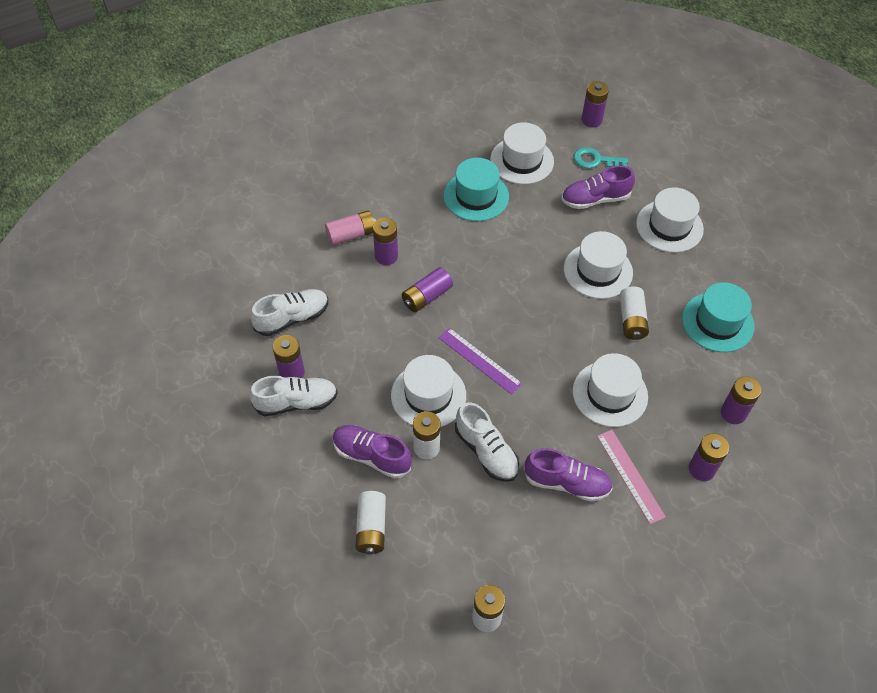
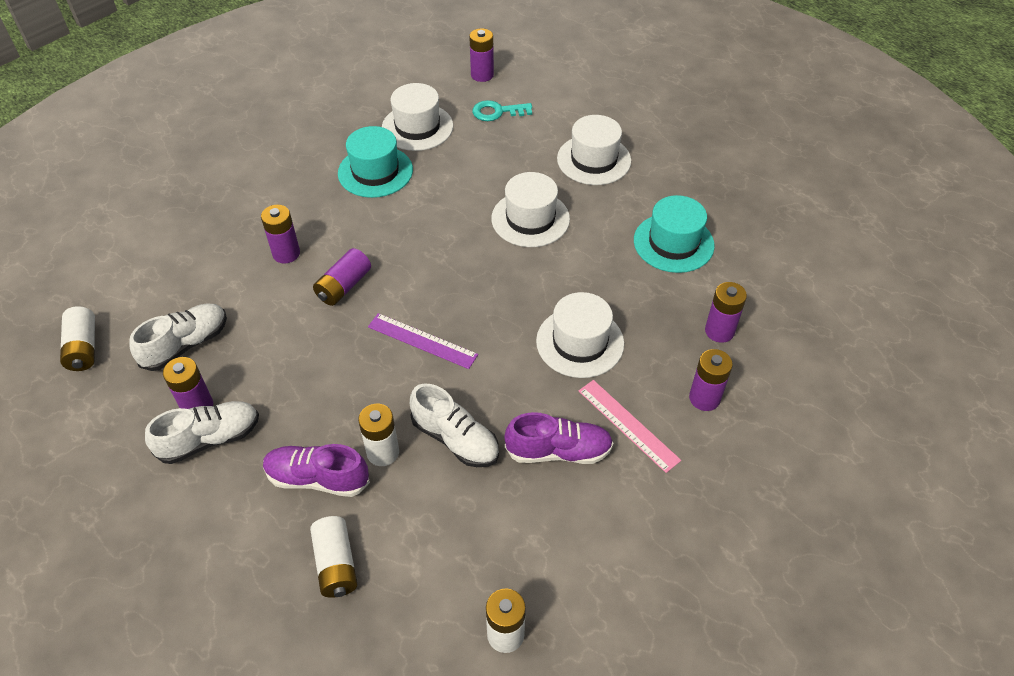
camera: 15 degrees left, 5 degrees down
pink battery [325,211,376,245] -> none
white hat [391,355,466,427] -> none
purple shoe [561,166,635,209] -> none
white battery [620,286,649,340] -> white battery moved to [60,306,95,371]

